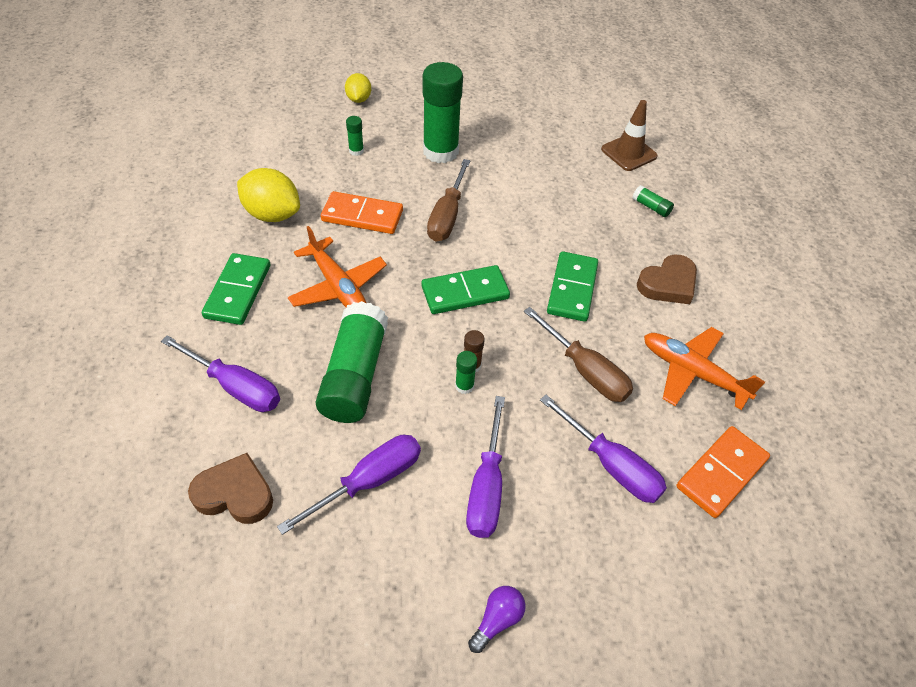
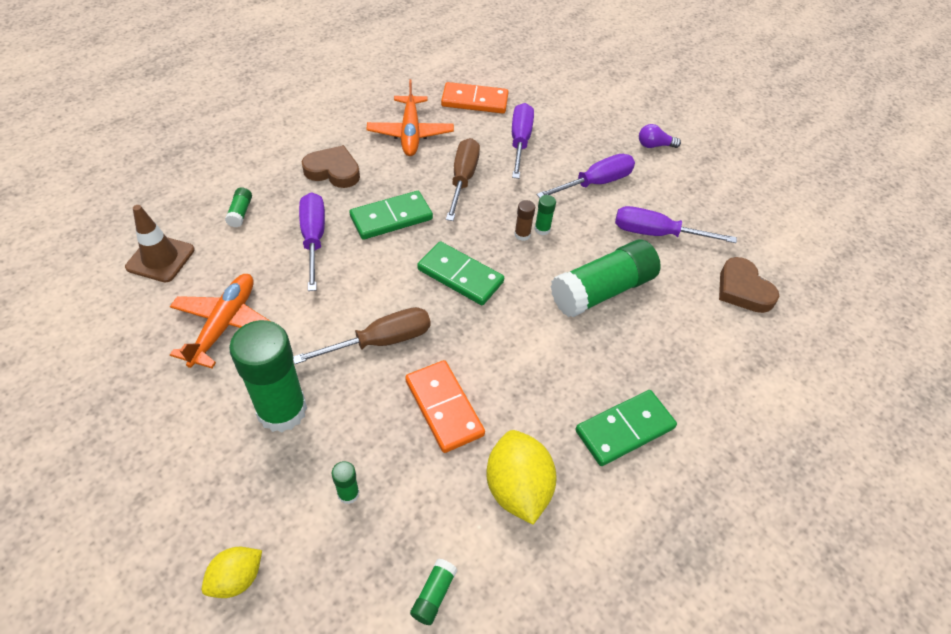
camera: 130 degrees left, 0 degrees up
purple screwdriver [161,335,280,412] -> purple screwdriver moved to [299,192,325,291]
orange plane [288,226,387,307] -> orange plane moved to [170,274,270,368]
none -> green glue stick [410,559,458,625]

